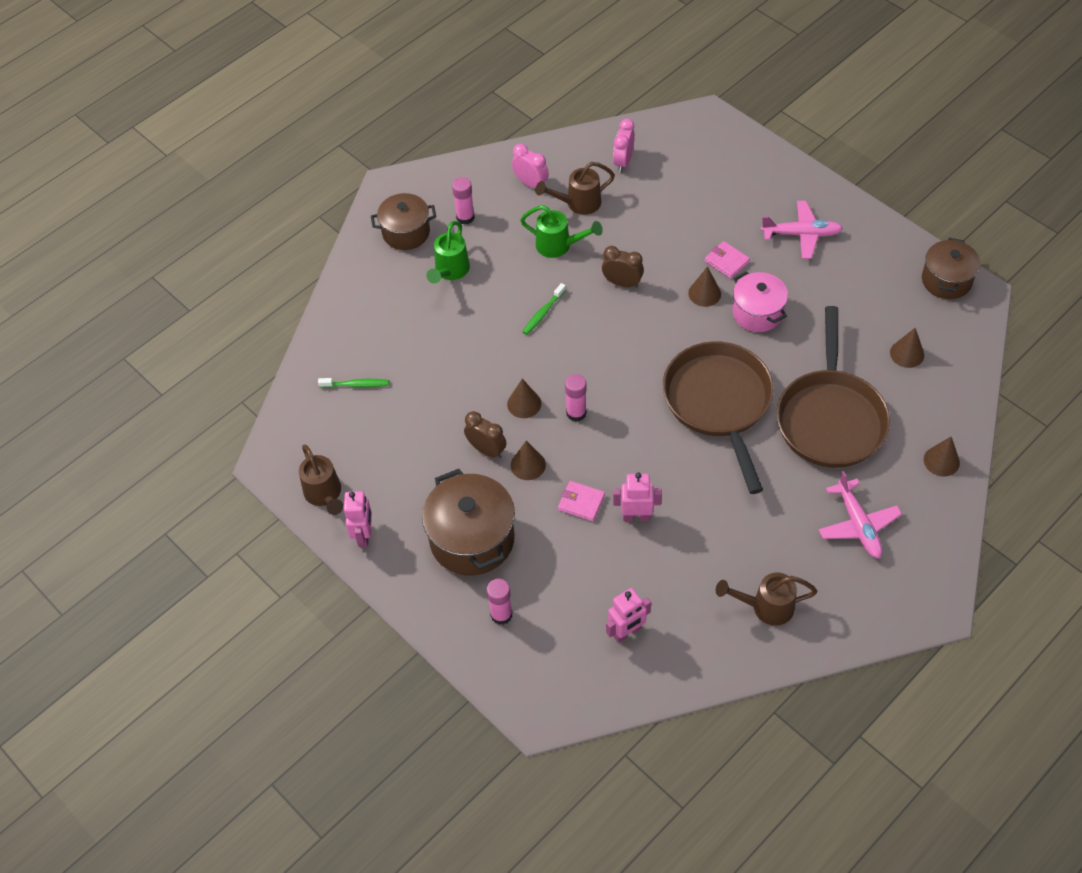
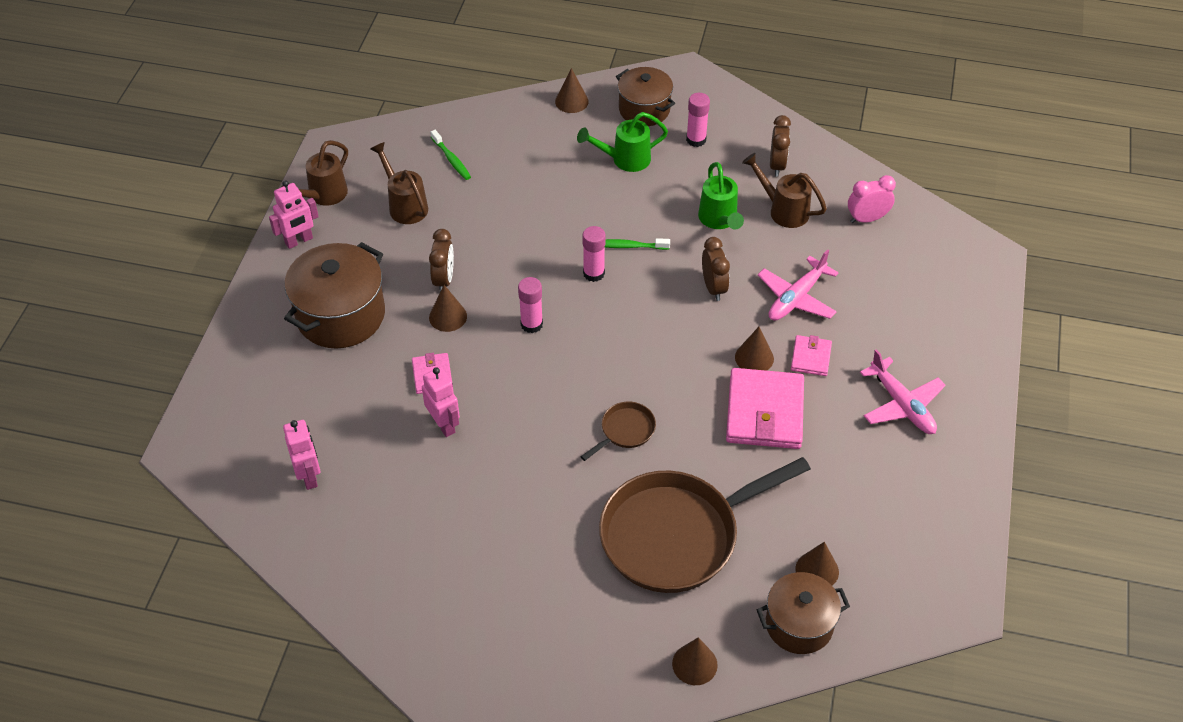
camera: 55 degrees right, 5 degrees down
pink glue stick [487,579,512,625] -> pink glue stick moved to [583,226,606,282]
brown cone [507,379,541,418] -> brown cone moved to [555,68,589,113]
pink clock [512,144,549,188] -> brown clock [770,115,791,177]
pink robot [606,588,651,643] -> pink robot turned 135 degrees counterclockwise [283,420,320,490]
brown pan [663,341,774,494] -> brown pan [581,402,656,461], size x0.42
brown watering can [716,572,818,626] -> brown watering can moved to [370,142,428,224]
pink pot [732,271,788,332] -> pink wallet [726,368,804,449]
pink plane [819,471,902,558] -> pink plane moved to [758,249,838,321]
brown pot [922,238,981,299] -> brown pot moved to [757,572,850,654]

